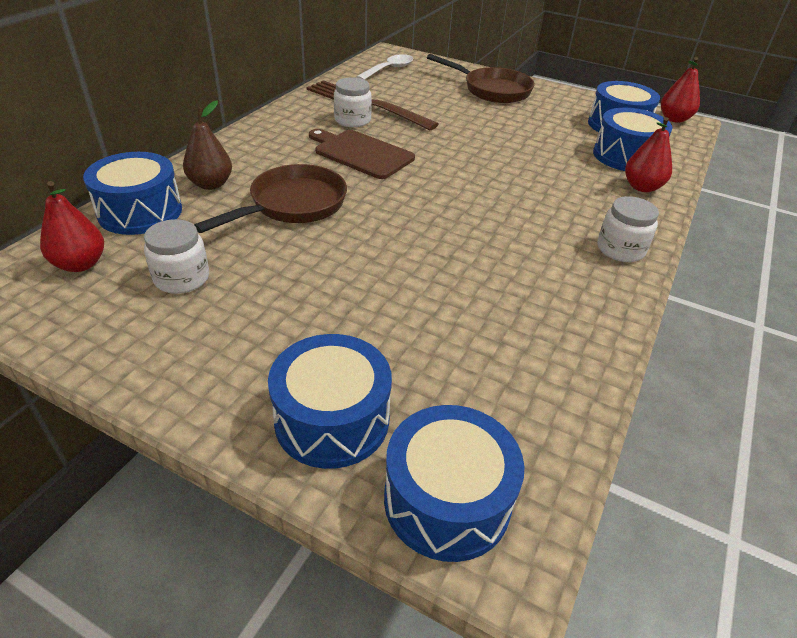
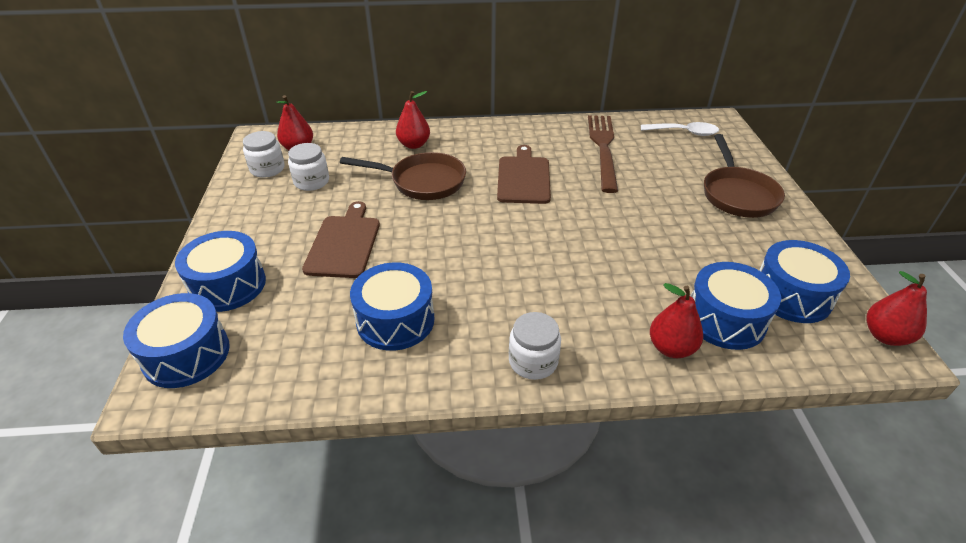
camera: 60 degrees right, 0 degrees up
blue drum [83,152,182,235] -> blue drum moved to [350,262,435,351]
brown pear [183,101,232,190] -> red pear [396,91,430,149]
white jar [334,77,372,127] -> white jar moved to [243,131,285,178]
none -> brown cutting board [302,201,380,278]

